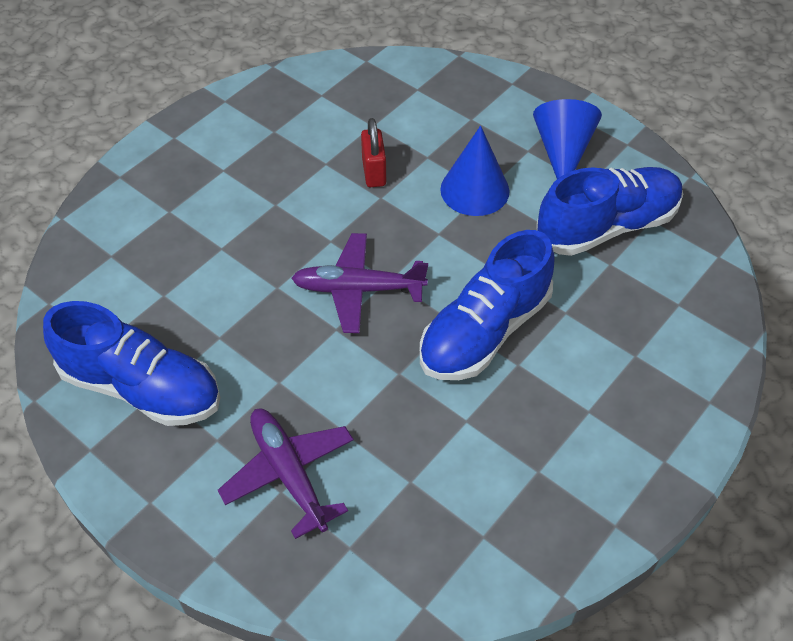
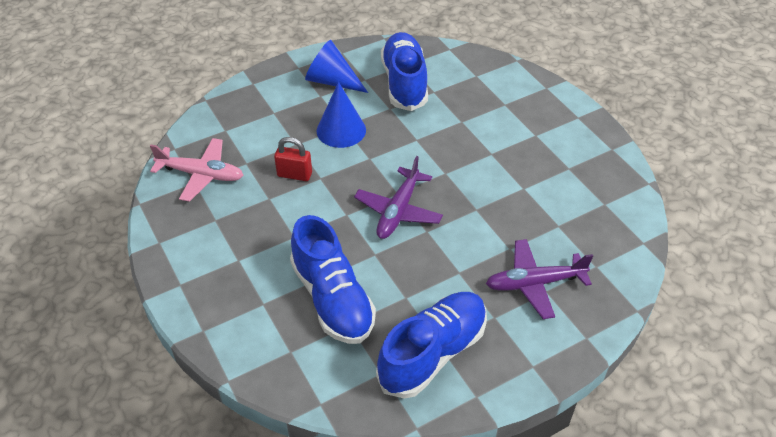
camera: 70 degrees left, 5 degrees down
blue shoe [420,230,554,380] -> blue shoe moved to [290,215,376,344]
none -> pink plane [150,138,243,202]

